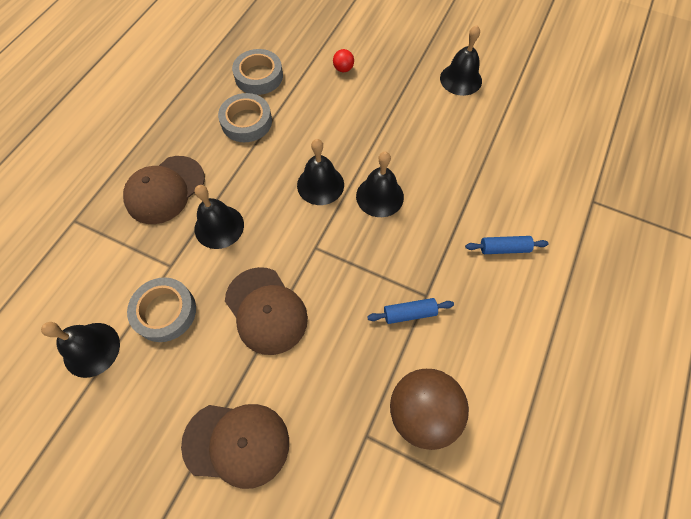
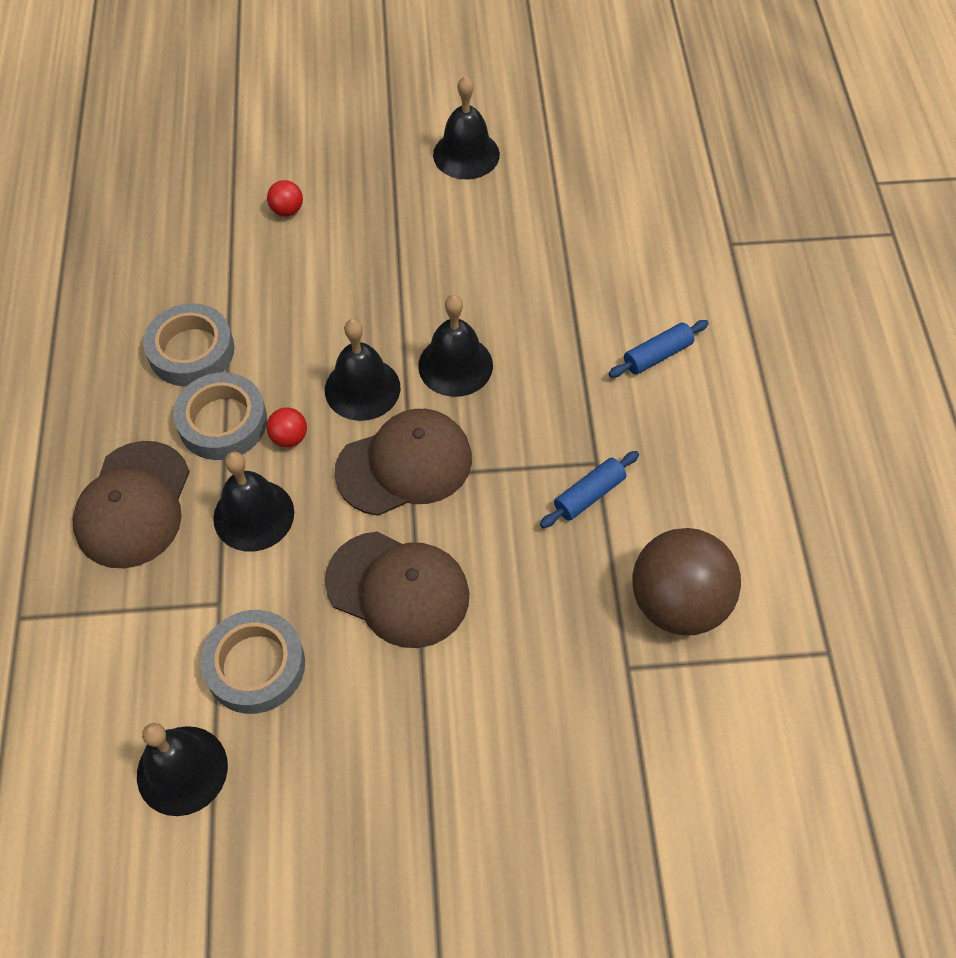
camera: 30 degrees left, 5 degrees down
brown cap [181,404,289,489] -> brown cap moved to [334,409,472,516]
grey tape [232,49,283,95] -> grey tape moved to [173,372,267,460]
none -> red ball [267,408,307,447]

